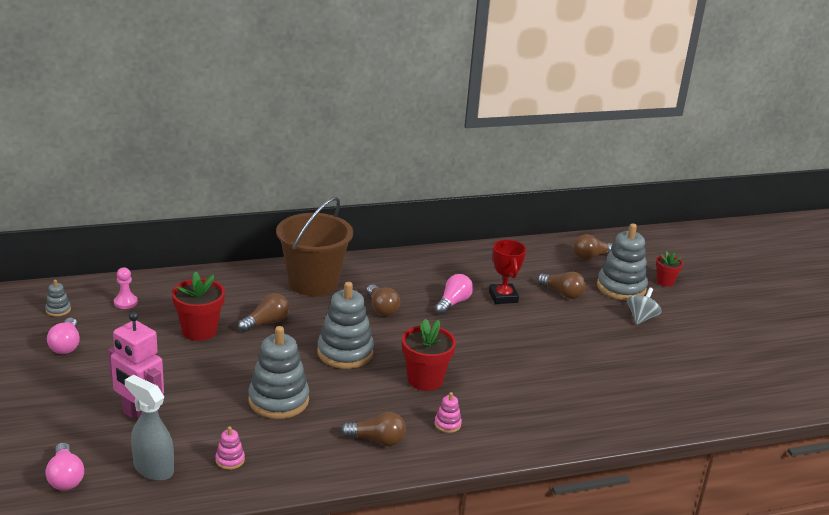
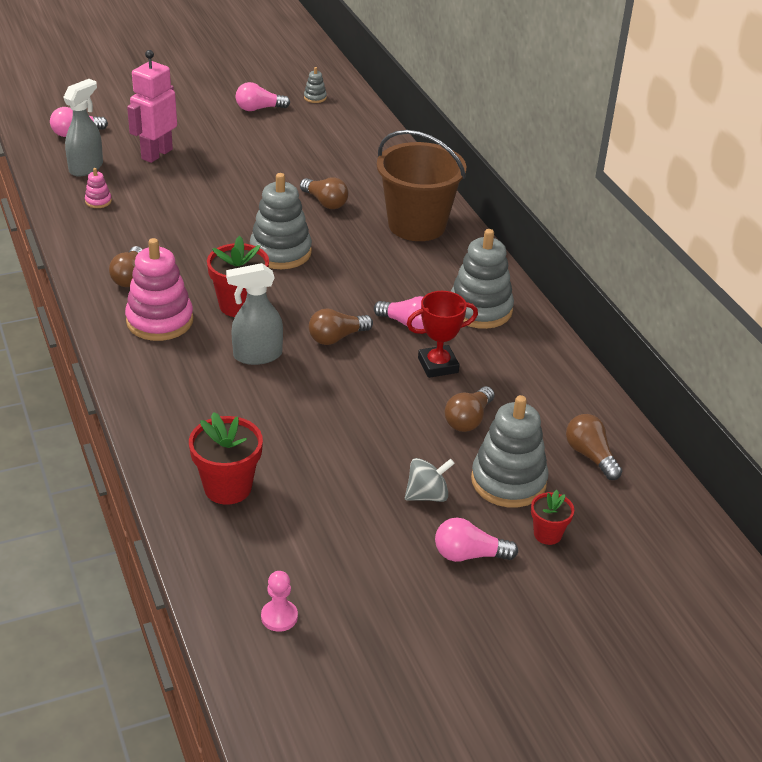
camera: 85 degrees right, 10 degrees up
pink pawn [114,267,138,309] -> pink pawn moved to [261,571,298,632]
red flower pot [172,271,225,341] -> red flower pot moved to [189,412,263,505]
grey stacking toy [248,326,309,419] -> grey stacking toy moved to [450,229,514,329]
brown light bulb [366,284,400,316] -> brown light bulb moved to [309,309,373,345]
pink stacking toy [434,392,462,433] -> pink stacking toy [125,238,193,341], size x2.26
grey spinning top [627,288,661,325] -> grey spinning top turned 45 degrees counterclockwise [405,458,455,502]
none -> grey spray bottle [226,263,283,365]
none -> pink light bulb [435,518,518,562]

